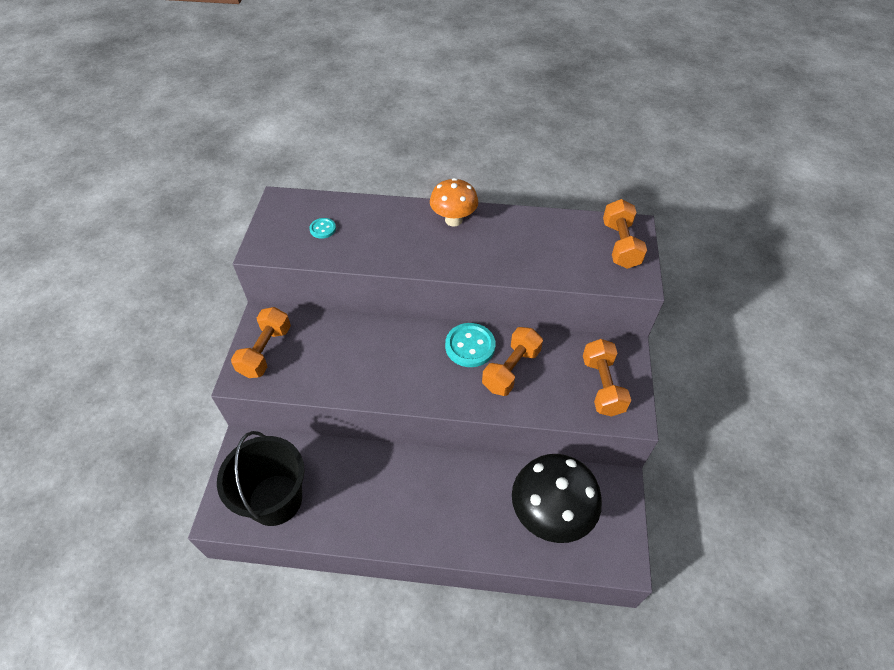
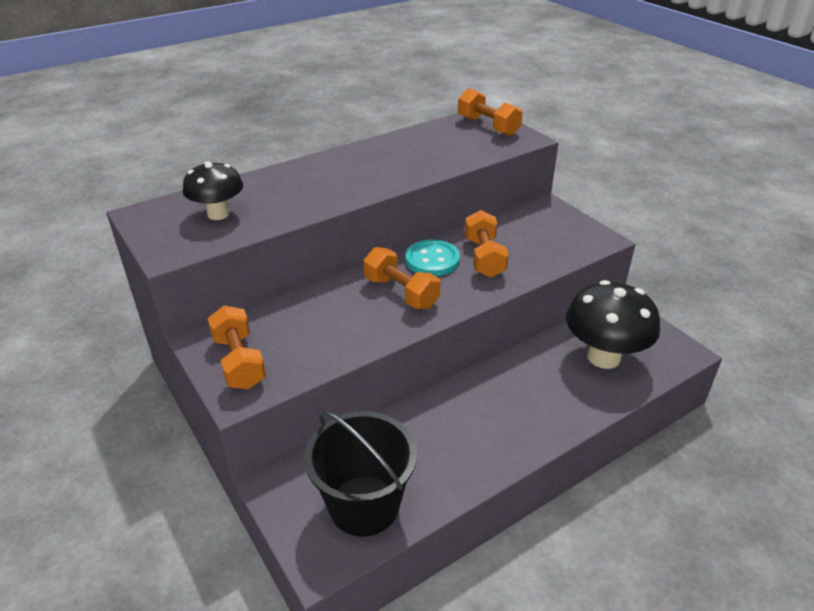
camera: 40 degrees left, 15 degrees down
turquoise button [309,218,336,239] -> black mushroom [183,161,243,220]
orange mushroom [430,178,478,227] -> none
orange dumbbell [583,339,631,417] -> orange dumbbell moved to [363,247,441,309]

